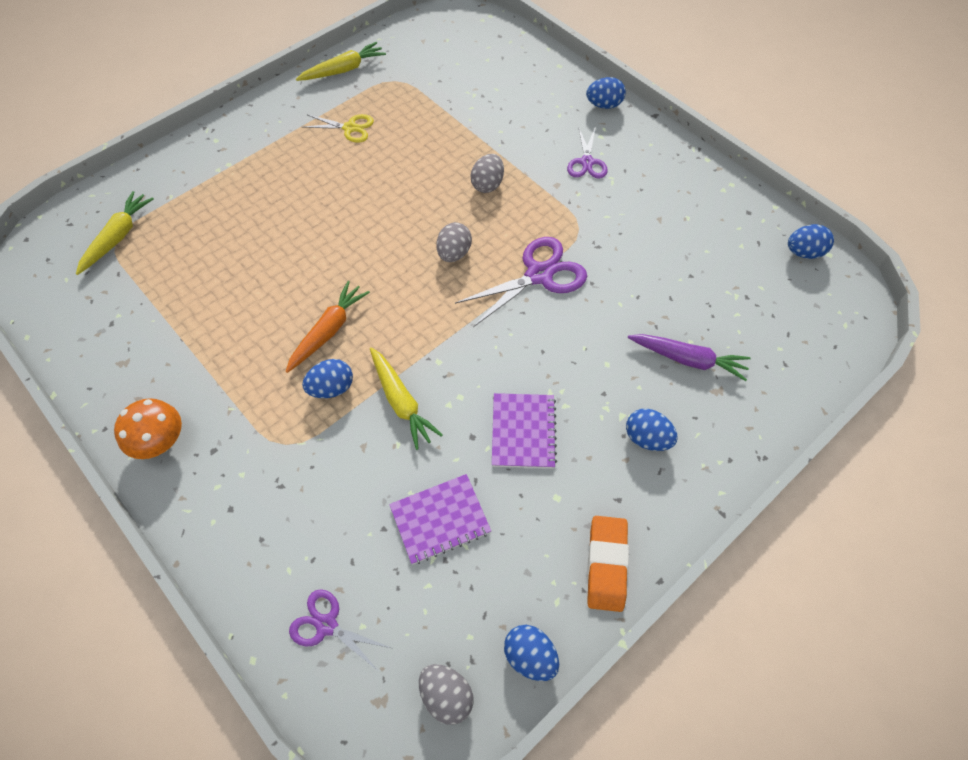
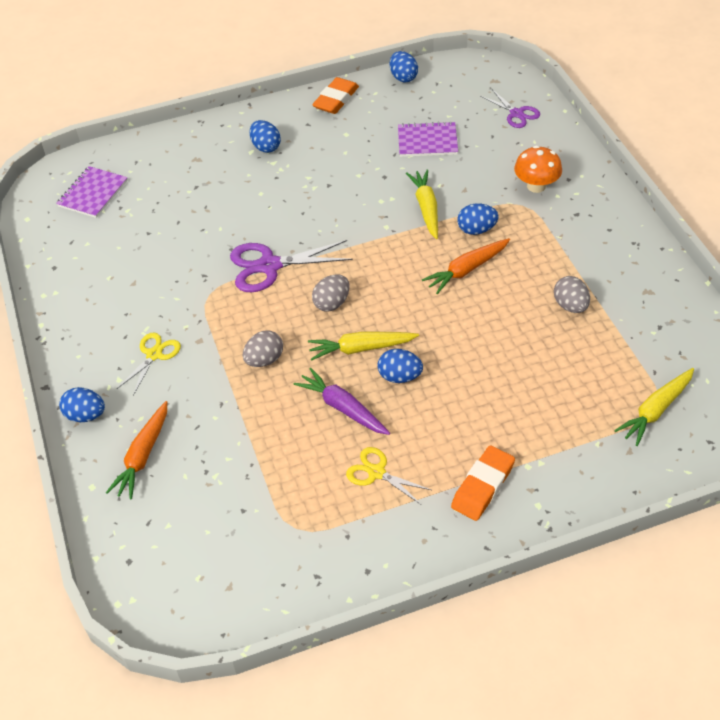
camera: 155 degrees left, 10 degrees down
orange mushroom [114,398,182,459] -> orange mushroom moved to [514,146,562,193]
yellow carrot [296,42,386,81] -> yellow carrot moved to [308,331,419,361]
grey egg [419,664,473,725] -> grey egg moved to [554,276,590,313]
purple notebook [492,393,557,469] -> purple notebook moved to [56,166,128,218]
purple scissors [567,127,608,178] -> yellow scissors [117,332,181,396]
purple carrot [628,334,751,381] -> purple carrot moved to [293,368,390,435]
blue egg [788,224,834,259] -> blue egg moved to [378,349,423,383]
none -> orange carrot [106,401,167,500]
none -> orange eraser [451,445,515,521]

